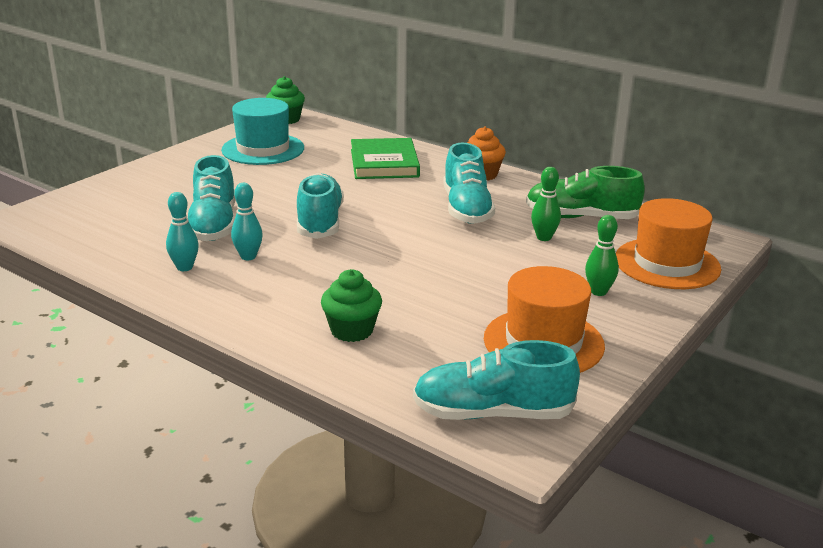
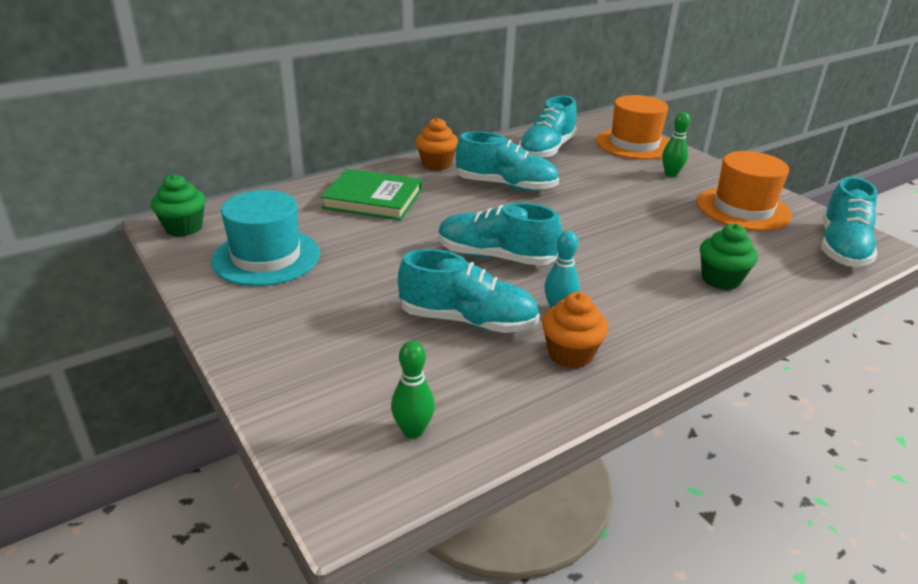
camera: 70 degrees left, 5 degrees up
turquoise bowling pin [166,192,199,271] -> orange cupcake [542,292,608,369]
green shoe [526,166,645,219] -> turquoise shoe [519,96,577,158]
green bowling pin [531,167,561,241] -> green bowling pin moved to [391,341,435,439]

